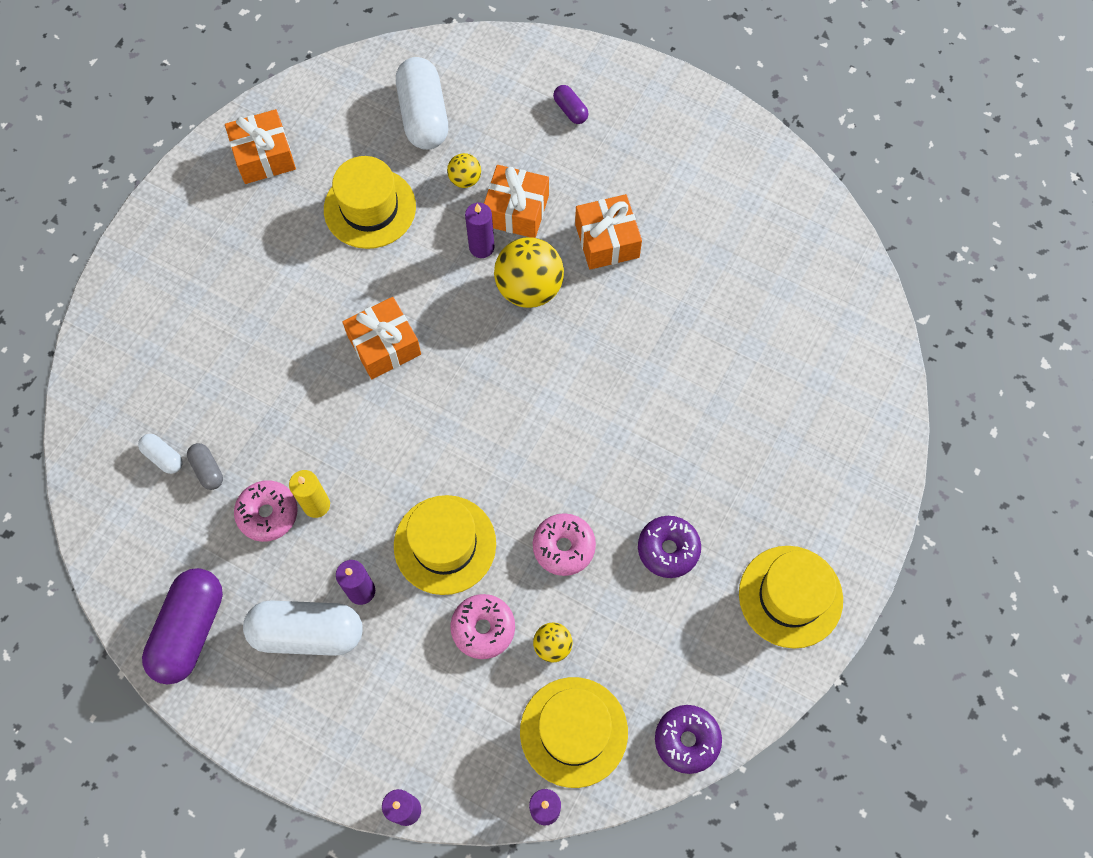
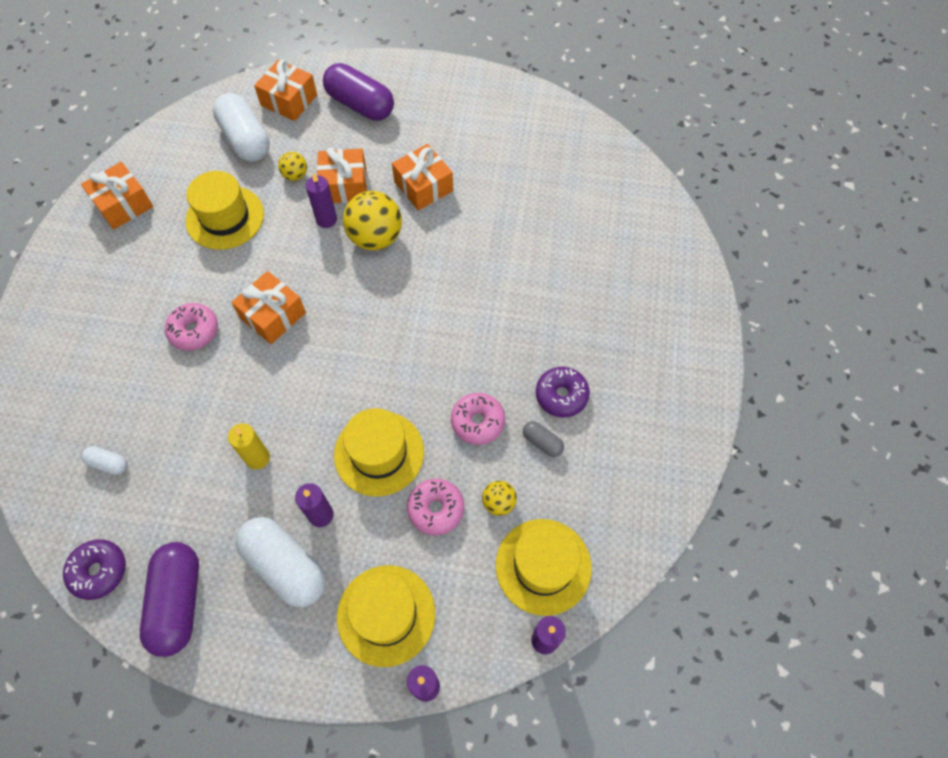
camera: 20 degrees left, 5 degrees down
grey capsule [187,443,223,490] -> grey capsule moved to [523,421,564,457]
pink donut [234,480,298,542] -> pink donut moved to [165,303,218,351]
white capsule [243,600,363,656] -> white capsule turned 60 degrees clockwise [236,517,326,607]
purple capsule [553,85,588,124] -> purple capsule [323,63,394,121], size x2.15
purple donut [655,705,722,774] -> purple donut moved to [63,539,126,600]
yellow hat [739,546,843,649] -> yellow hat moved to [337,565,435,667]
none -> orange gift [254,60,317,121]

